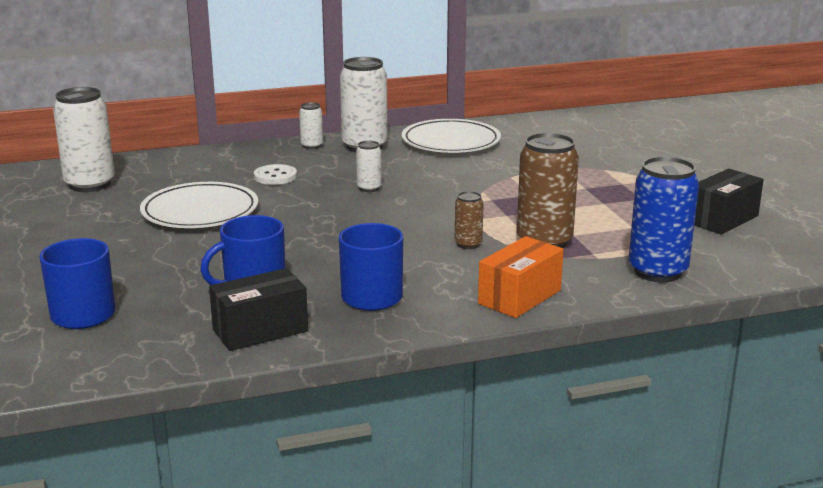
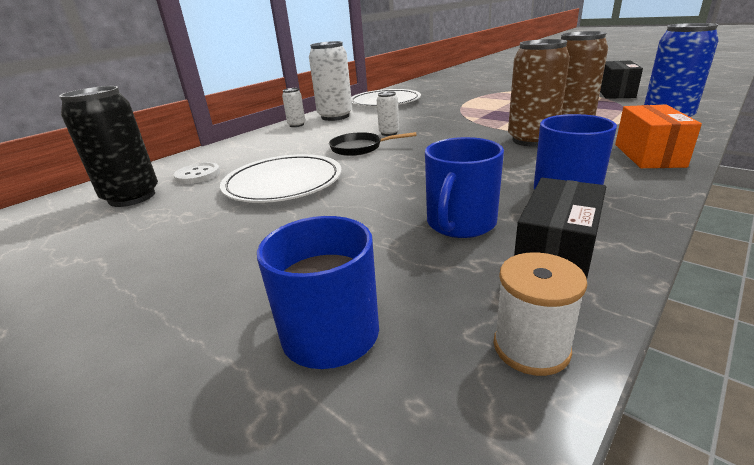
camera: 30 degrees left, 5 degrees up
white can [53,87,115,192] -> black can [59,86,158,207]
white button [254,164,297,185] -> white button moved to [174,163,220,184]
brown can [455,191,484,249] -> brown can [508,39,570,147], size x2.03
none -> black pan [329,132,417,156]
none -> white spool [494,252,587,376]

